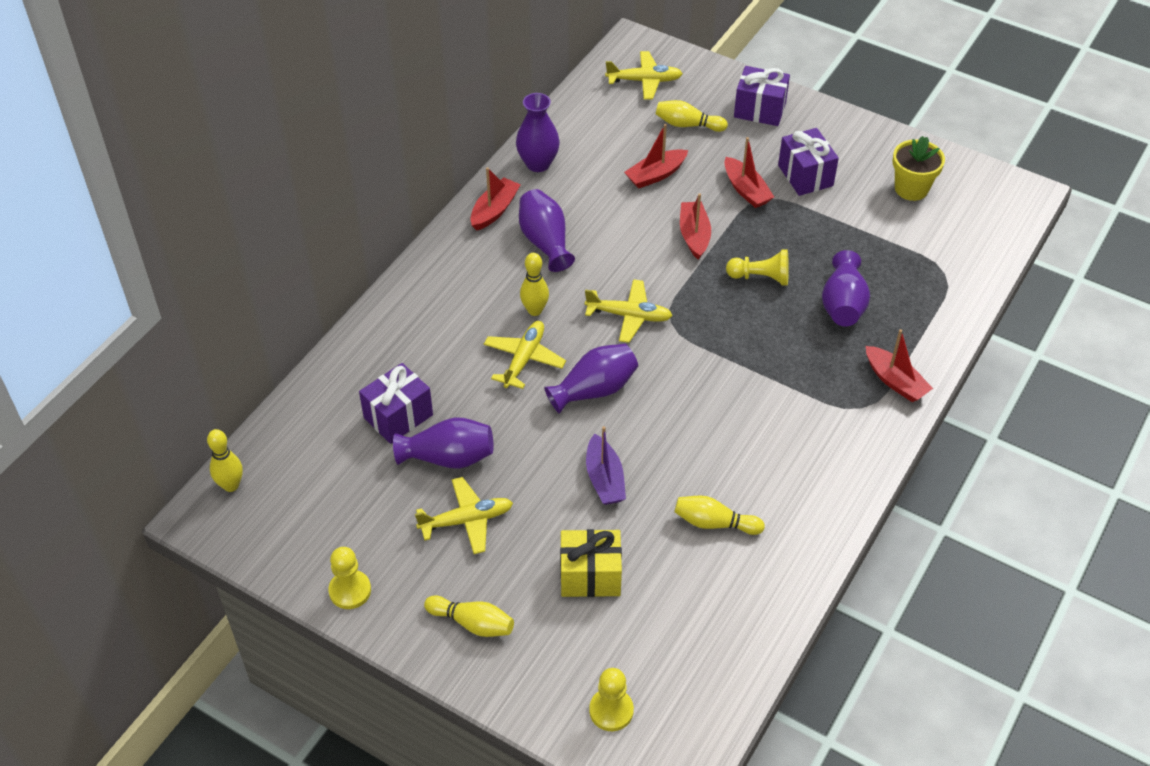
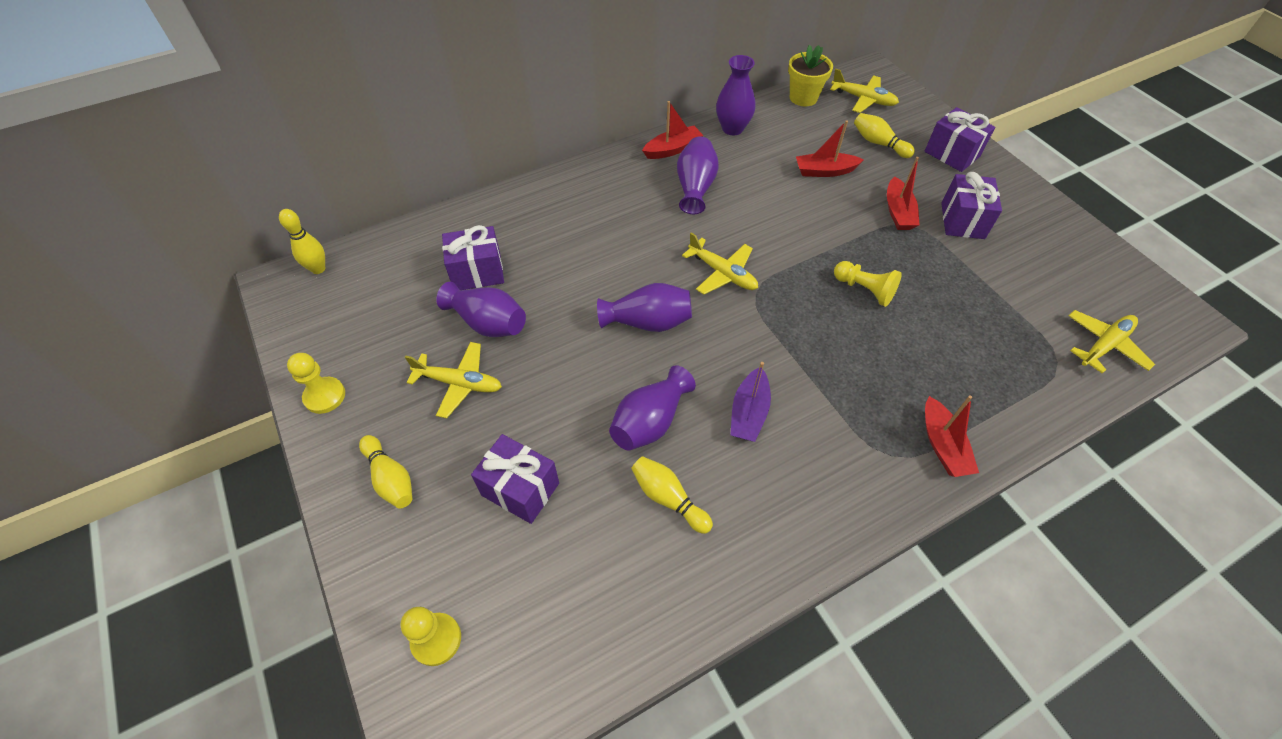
camera: 30 degrees right, 5 degrees up
yellow plane [484,321,566,389] -> yellow plane moved to [1068,310,1155,374]
yellow bowling pin [520,253,549,316] -> none
yellow gift [560,529,622,597] -> purple gift [471,434,559,524]
purple boat [586,426,626,505] -> purple boat moved to [730,362,771,442]
red boat [680,194,711,260] -> none
purple vase [822,250,870,326] -> purple vase moved to [609,365,696,451]
yellow flower pot [893,136,945,201] -> yellow flower pot moved to [788,45,833,106]

